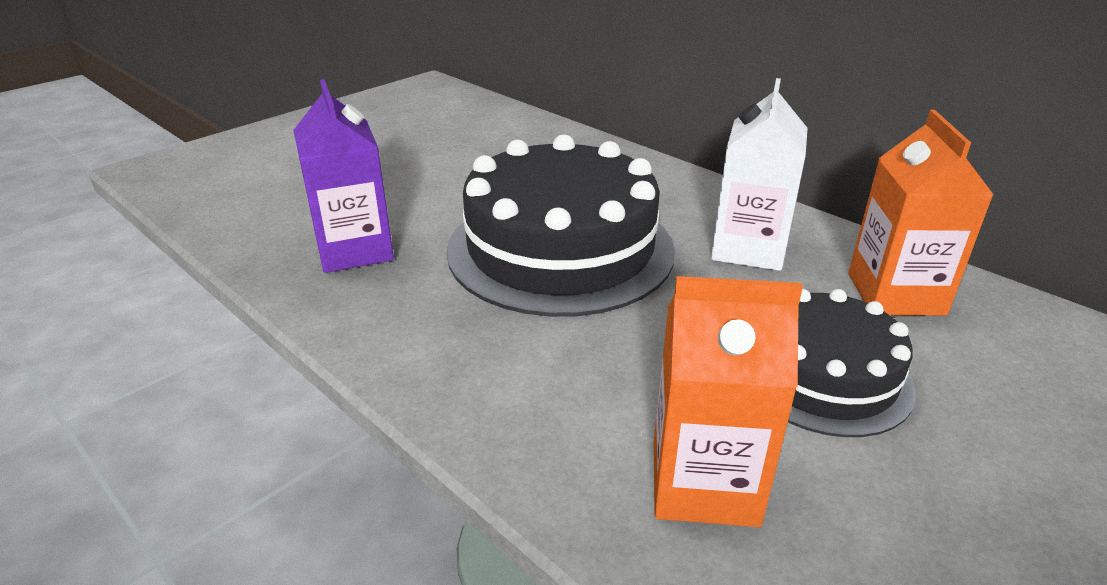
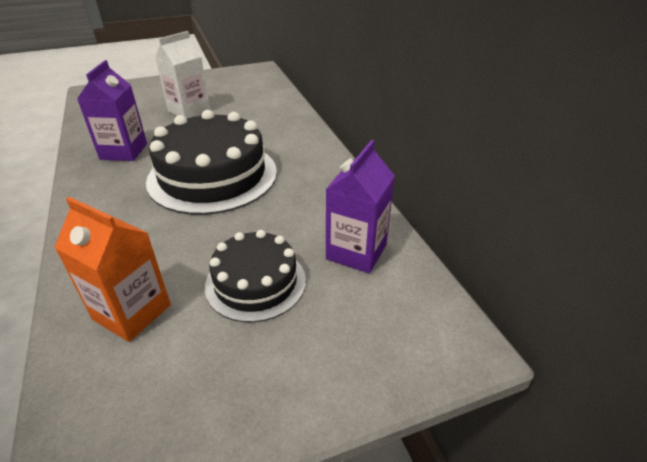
camera: 25 degrees right, 5 degrees up
white carton [711,78,807,271] -> white carton moved to [155,31,210,118]
orange carton [848,110,994,316] -> purple carton [326,140,395,274]

